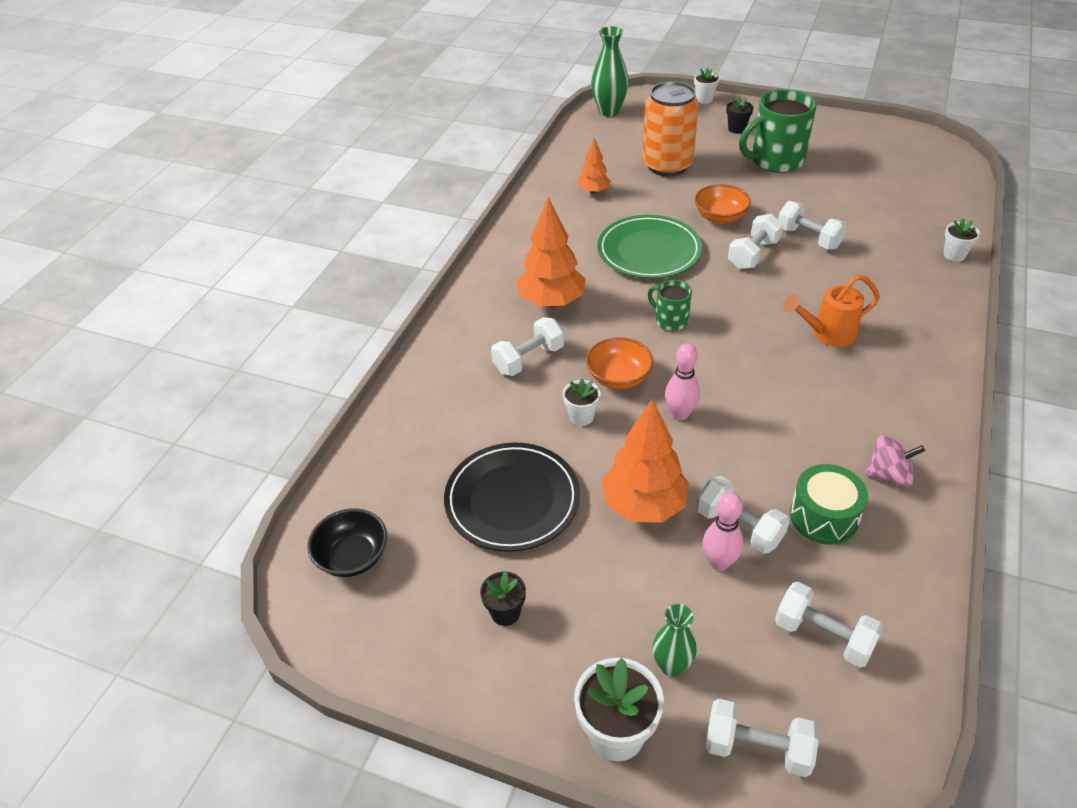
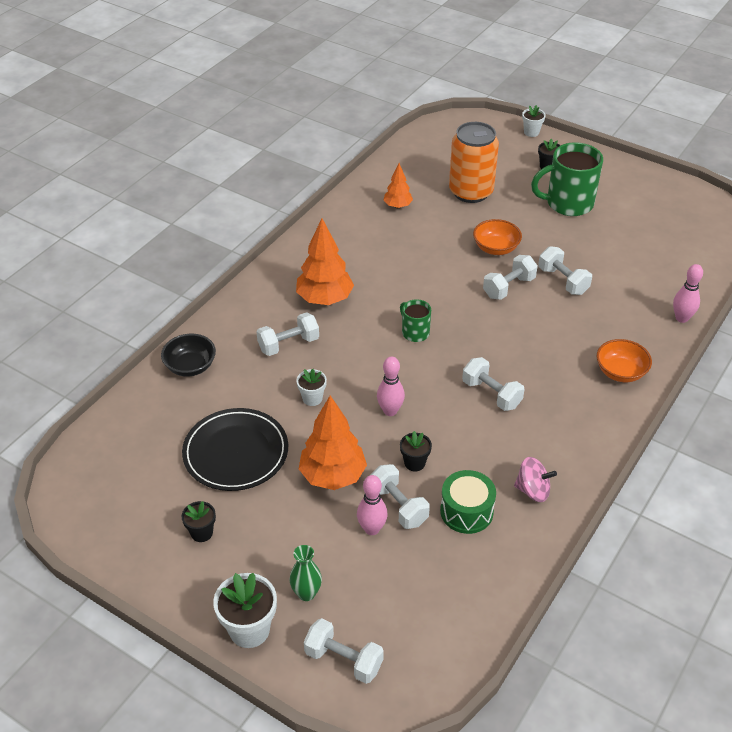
camera: 10 degrees right, 0 degrees up
black bowl [308,508,387,577] -> black bowl moved to [161,334,216,377]
orange bowl [586,337,653,389] -> orange bowl moved to [597,339,652,382]
green vase [591,26,629,117] -> none
green plate [597,215,702,279] -> none
white dumbbell [775,582,884,667] -> white dumbbell moved to [462,357,525,411]
orange watering can [783,274,880,347] -> none
white flower pot [943,218,980,262] -> pink bowling pin [673,264,703,323]
none -> black flower pot [400,431,432,471]

